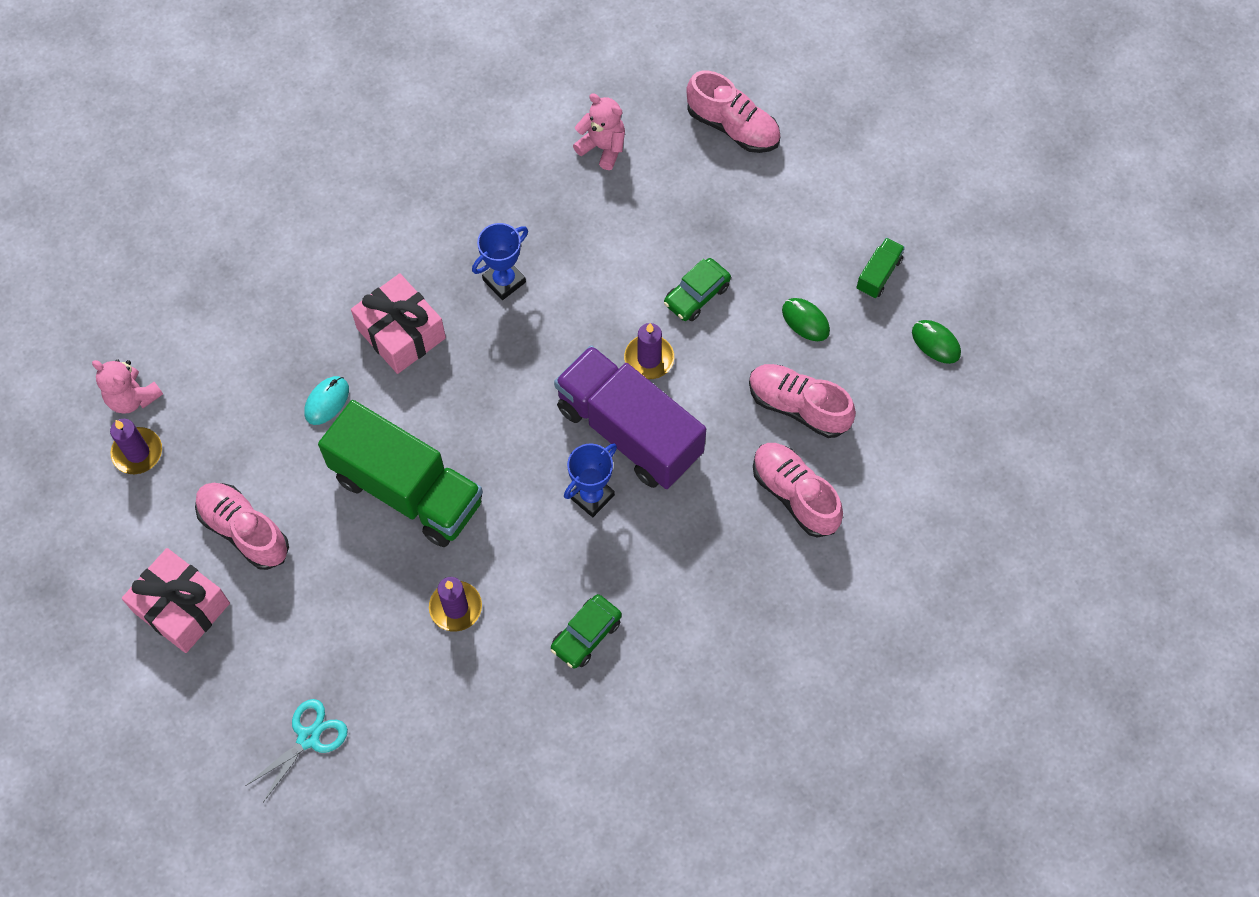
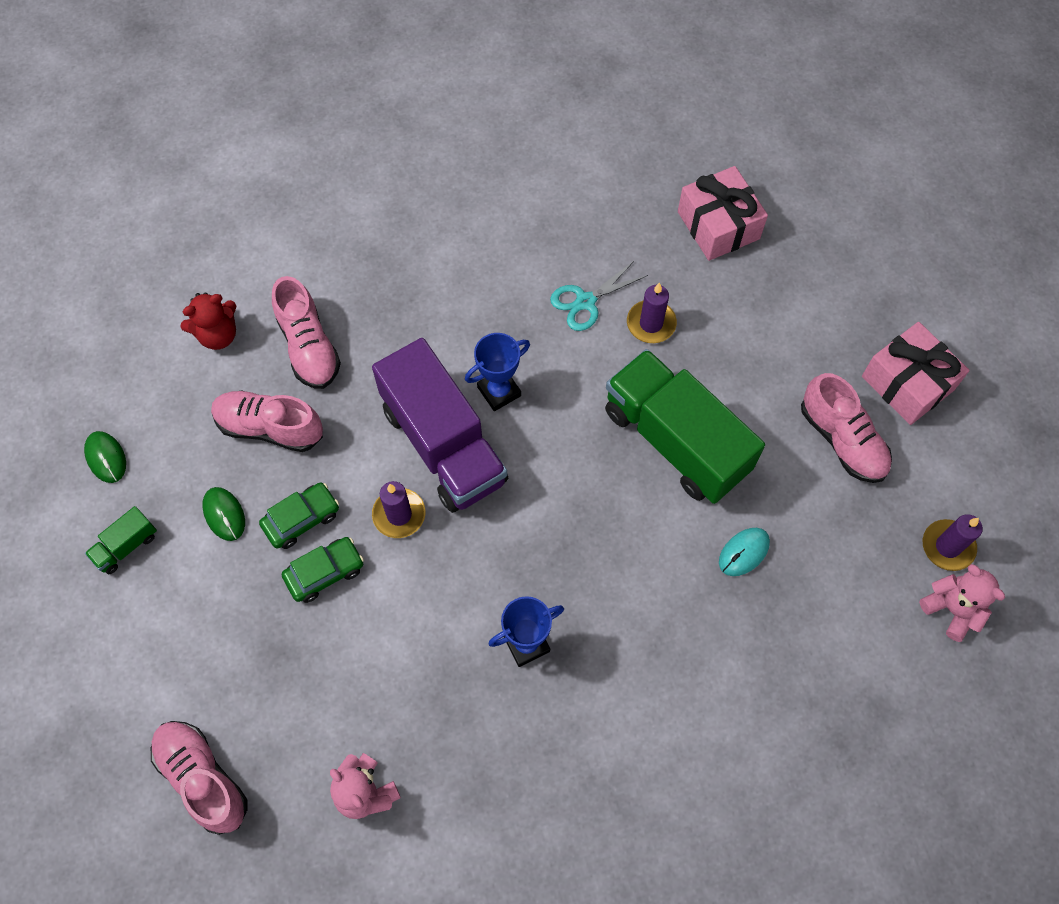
camera: 165 degrees left, 0 degrees up
turquoise scissors [245,699,348,802] -> turquoise scissors moved to [550,260,648,331]
pink gift [351,273,446,374] -> pink gift moved to [678,166,768,261]
green car [551,594,622,669] -> green car moved to [259,483,339,549]
pink shoe [749,364,856,438] -> pink shoe turned 150 degrees clockwise [211,391,323,452]
none -> red teddy bear [181,292,236,350]

